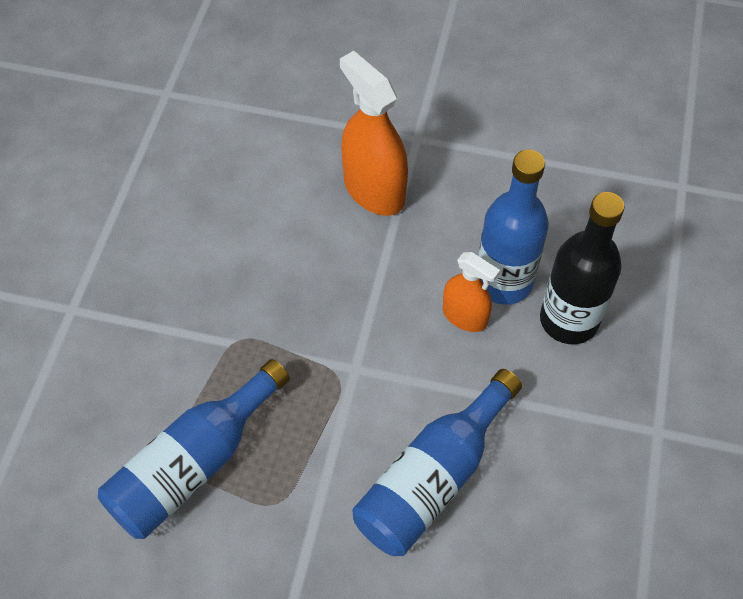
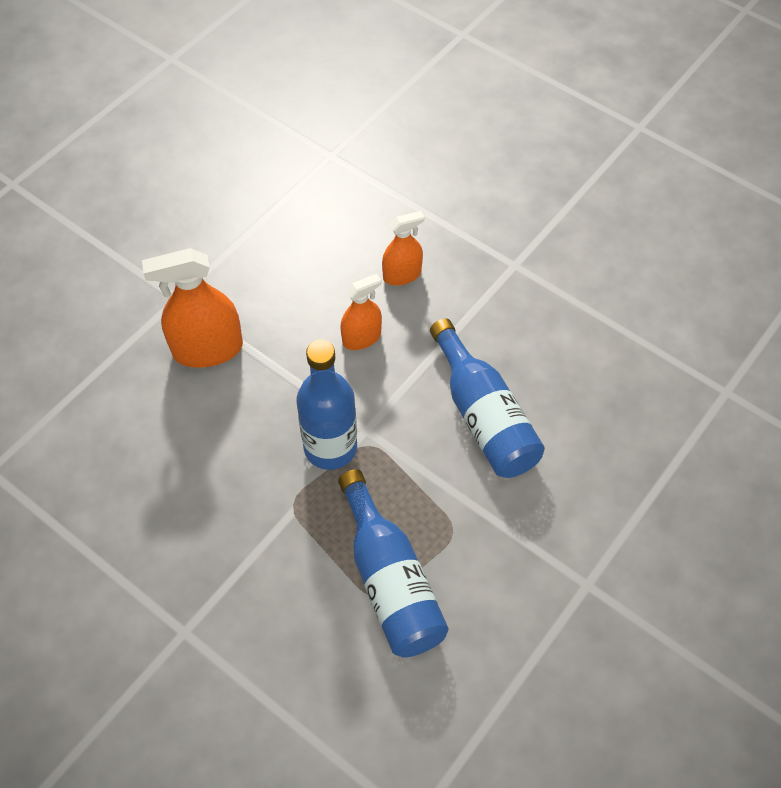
camera: 65 degrees left, 0 degrees up
blue bottle [478,149,549,305] -> blue bottle moved to [296,340,357,470]
black bottle [540,192,624,344] -> orange spray bottle [382,211,424,286]

